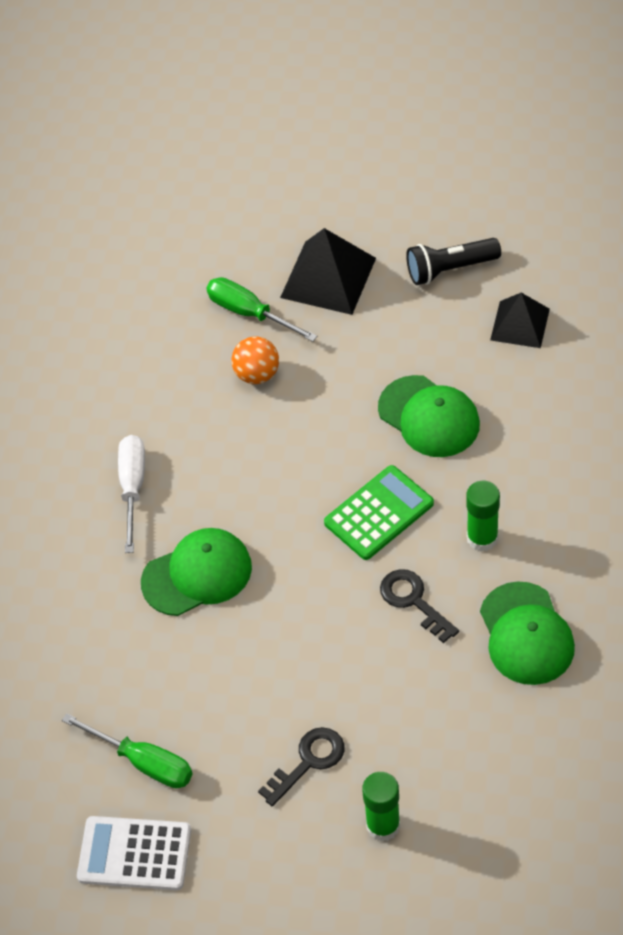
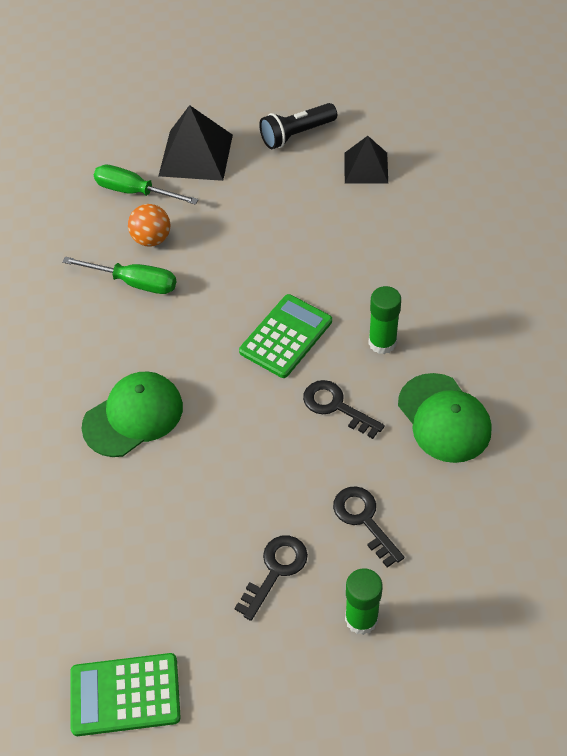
camera: 15 degrees left, 0 degrees up
green screwdriver [62,713,193,788] -> green screwdriver moved to [62,257,176,294]
white calculator [77,816,191,890] -> green calculator [70,653,181,736]
white screwdriver [118,435,145,553] -> none
green cap [378,375,480,457] -> none
none -> black key [333,486,404,567]

